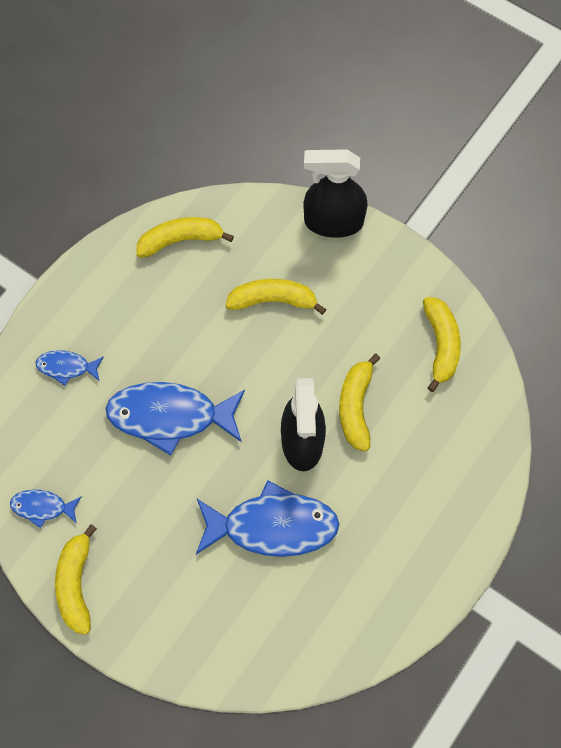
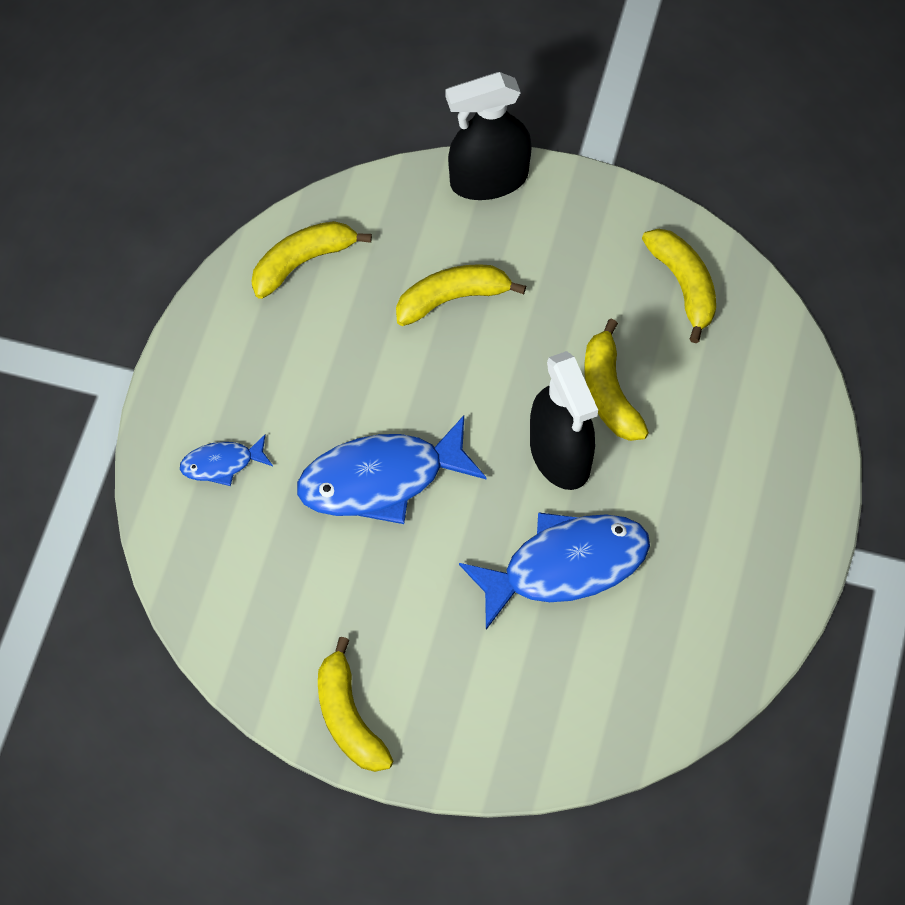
camera: 20 degrees left, 5 degrees down
blue fish [10,490,82,528] -> none

